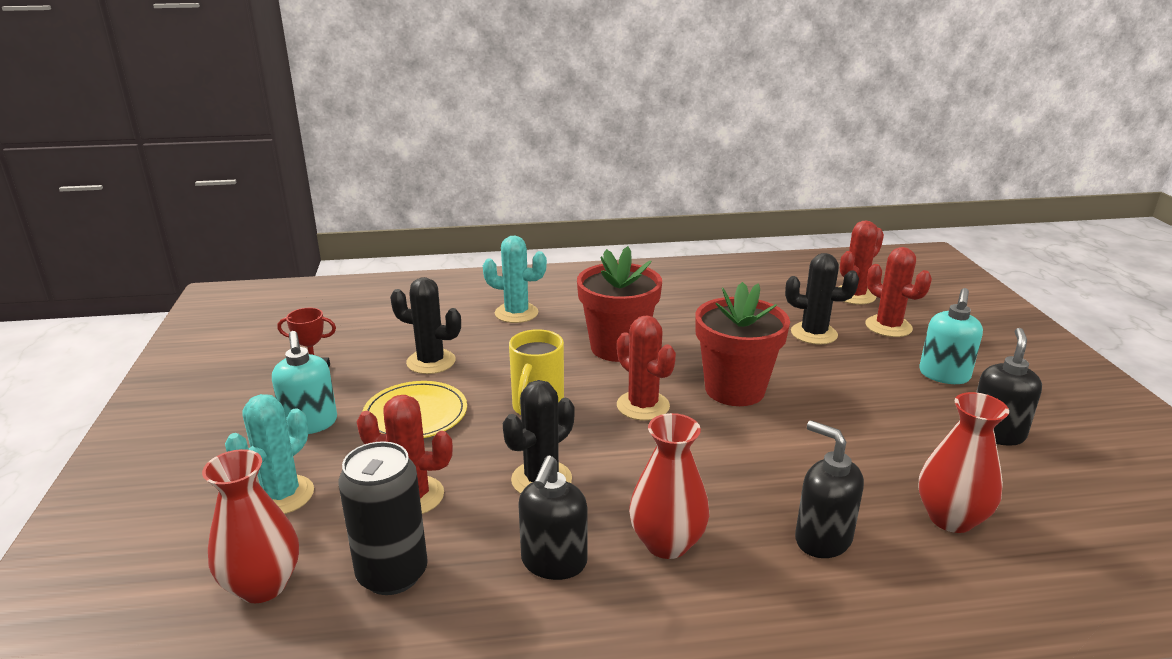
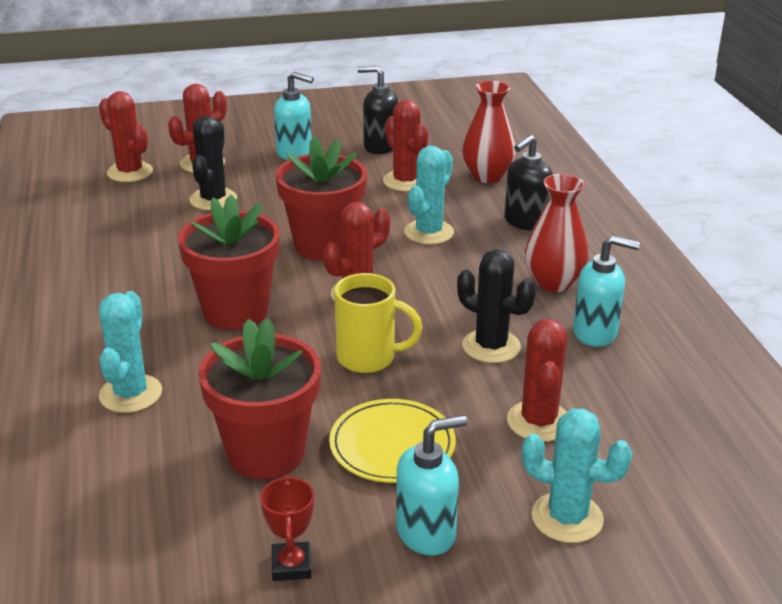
camera: 95 degrees left, 5 degrees up
red vase [202,449,299,603] -> none
black can [338,441,428,595] -> none
black cactus [390,277,461,374] -> red flower pot [199,318,321,479]
black soap dispenser [518,456,588,580] -> turquoise soap dispenser [573,235,640,347]
none -> red cactus [383,100,428,192]
none -> turquoise cactus [404,146,454,245]

